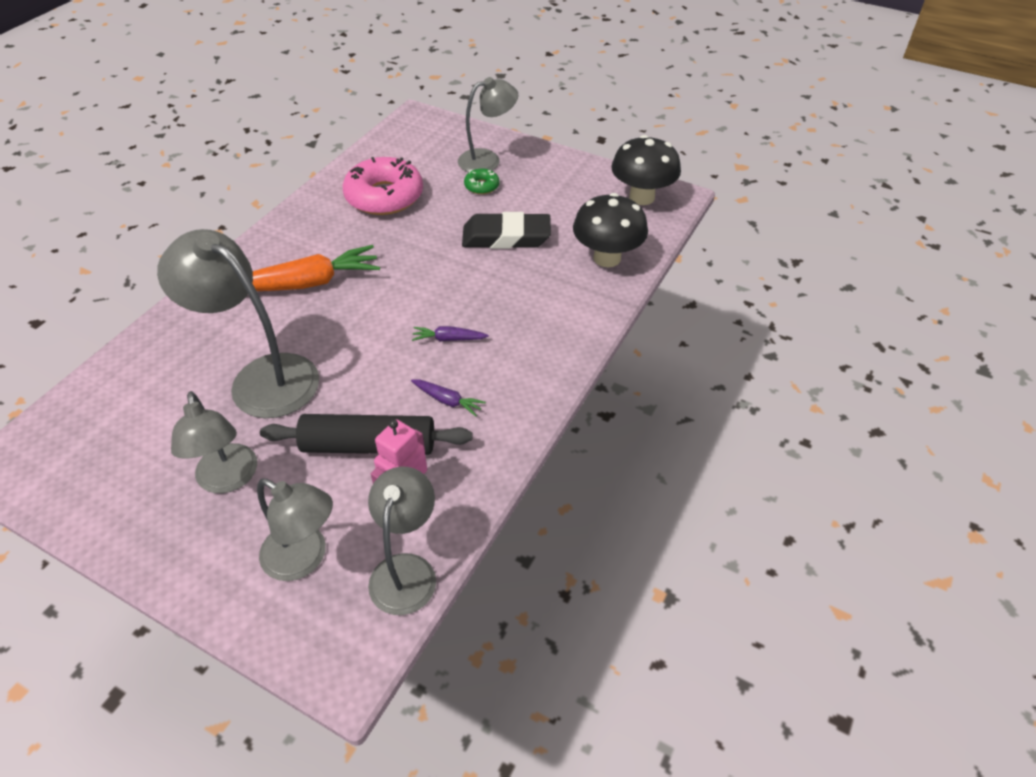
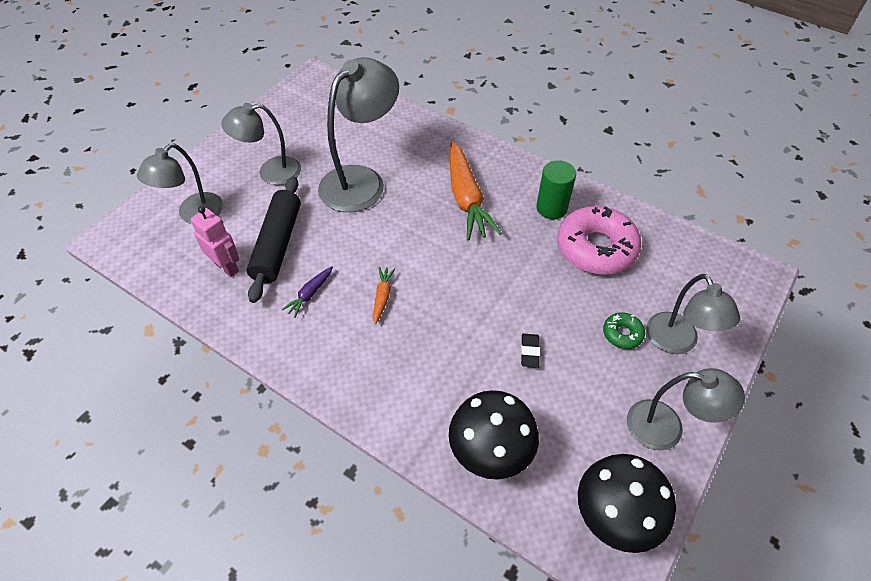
camera: 95 degrees right, 5 degrees up
grey lamp [368,467,436,615] -> grey lamp moved to [627,368,745,451]
purple carrot [412,326,489,341] -> orange carrot [373,267,395,324]
black eraser [462,212,551,249] -> black eraser [521,334,540,368], size x0.44
none -> green cylinder [536,160,576,219]

